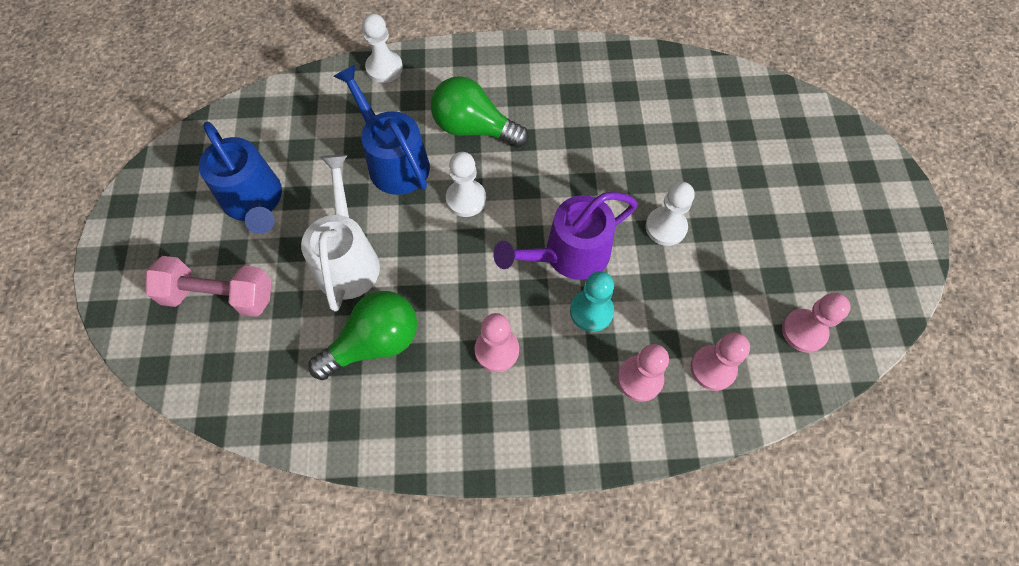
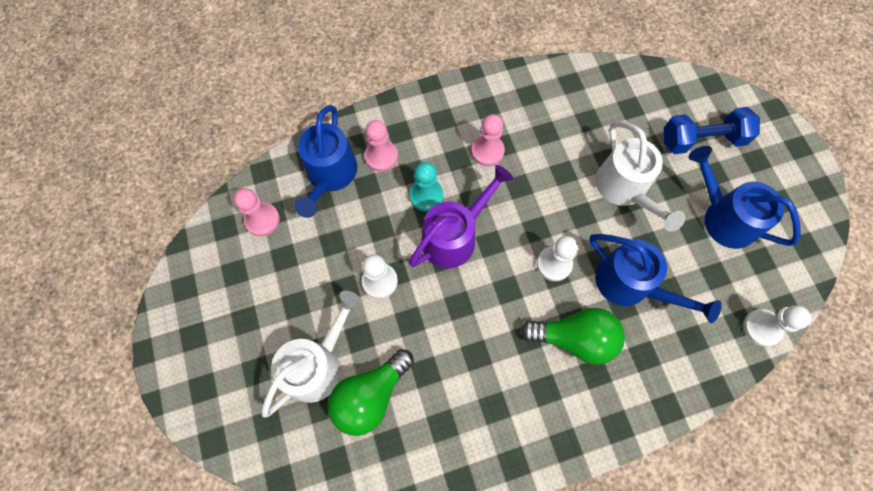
camera: 165 degrees right, 5 degrees up
pink dumbbell [145,256,271,317] -> blue dumbbell [664,107,760,154]
green light bulb [308,291,417,380] -> green light bulb moved to [328,349,414,436]
white pawn [362,13,403,83] -> white pawn moved to [744,305,811,347]
pink pawn [691,333,750,391] -> blue watering can [294,105,357,218]
none -> white watering can [261,291,362,418]

